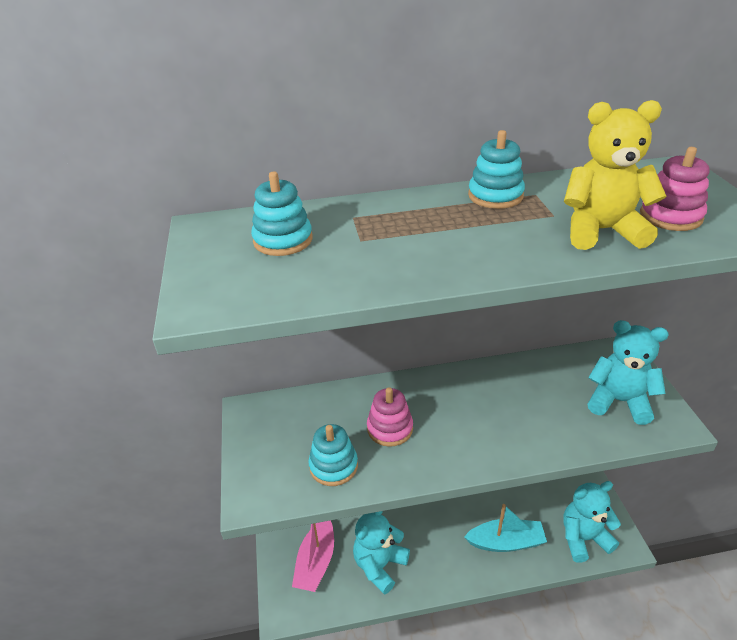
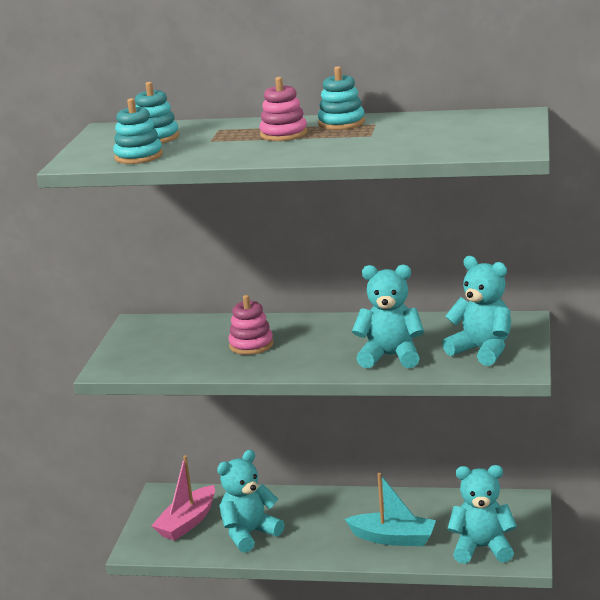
camera: 20 degrees right, 15 degrees down
turquoise stacking toy [308,424,358,486] -> turquoise stacking toy moved to [113,98,163,164]
yellow teddy bear [564,100,667,250] -> none
pink stacking toy [640,147,710,231] -> pink stacking toy moved to [259,77,307,141]
none -> turquoise teddy bear [352,265,424,368]

